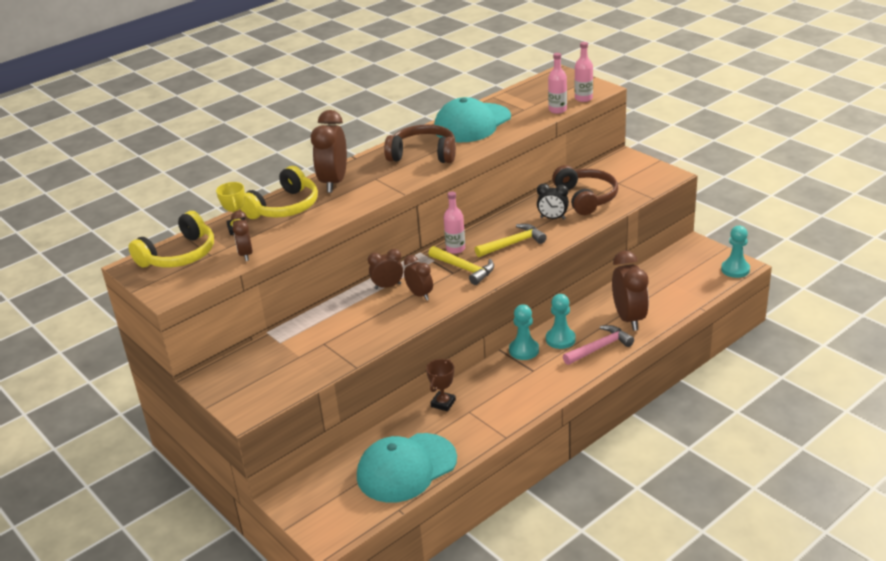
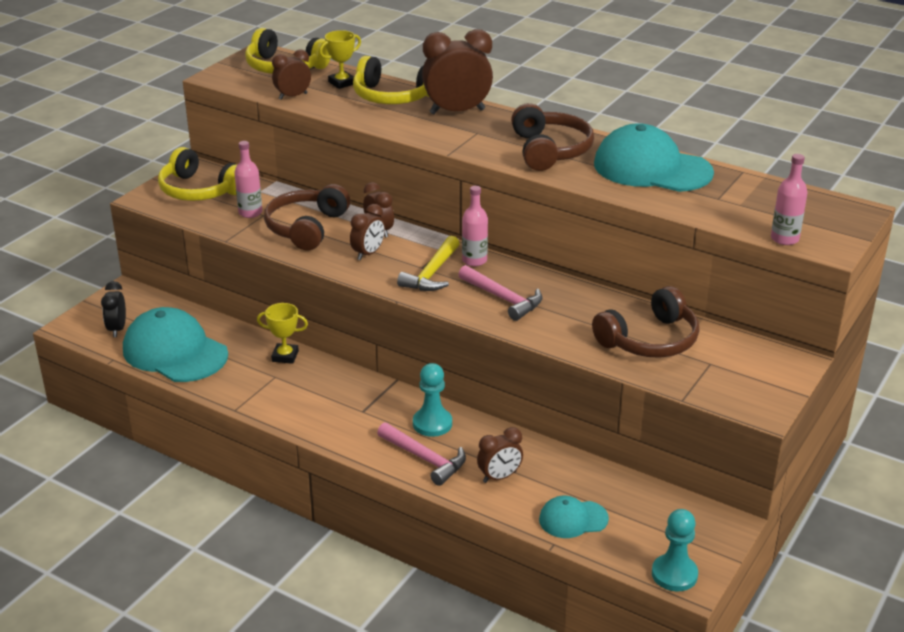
camera: 70 degrees right, 0 degrees up
brown trophy [426,359,456,411] -> yellow trophy [257,303,308,364]
yellow hammer [475,224,547,257] -> pink hammer [458,265,542,321]
turquoise pawn [509,304,539,360] -> none
black clock [537,183,569,220] -> black clock moved to [101,281,126,337]
pink bottle [548,53,567,114] -> pink bottle moved to [234,141,262,218]
brown clock [612,251,649,331] -> brown clock [477,427,523,483], size x0.57
none -> yellow headphones [158,147,237,201]
none -> brown headphones [264,184,350,251]
none -> turquoise cap [539,496,609,538]

